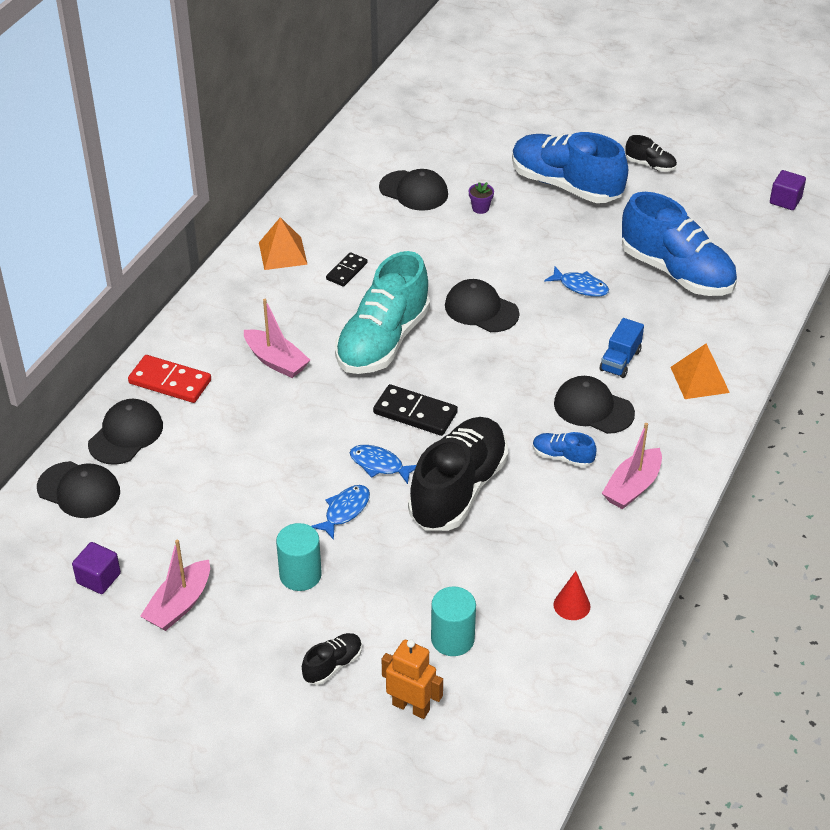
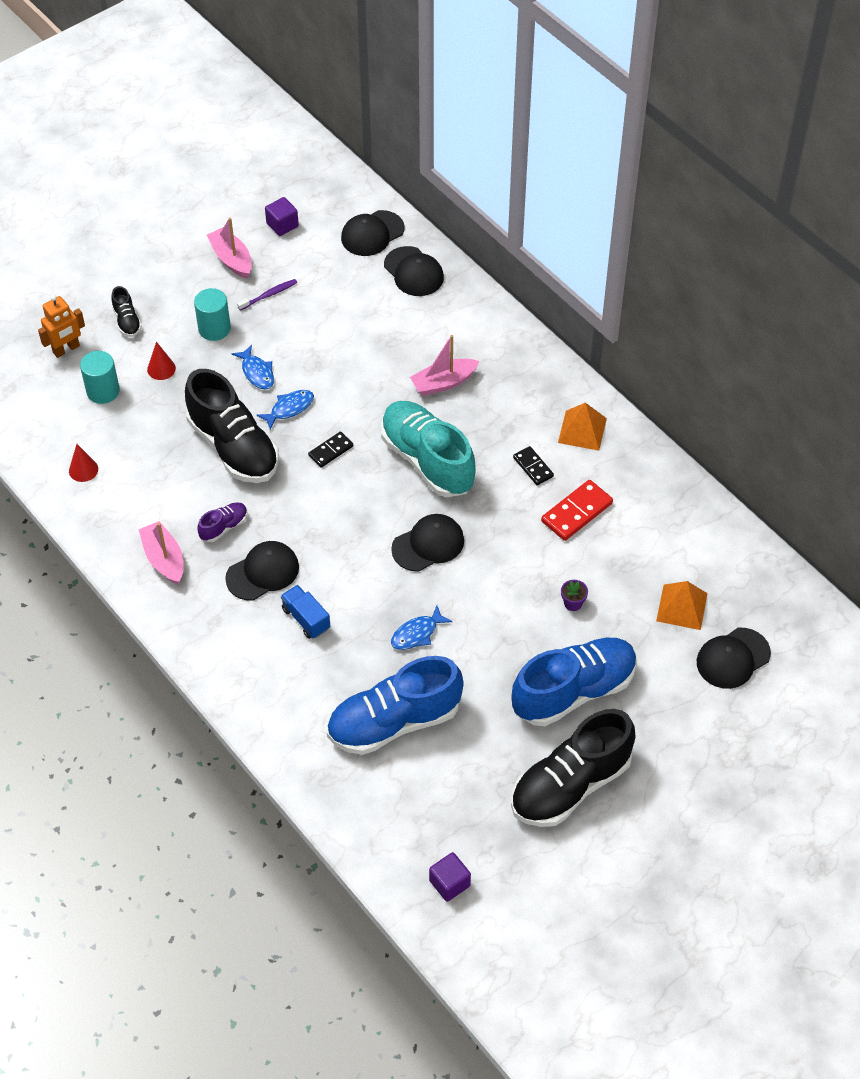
camera: 115 degrees right, 10 degrees up
red domino [128,355,211,403] -> red domino moved to [541,480,613,541]
black domino [373,384,458,436] -> black domino [308,432,353,468], size x0.62
black cap [379,169,448,211] -> black cap moved to [697,628,771,689]
blue shoe [533,432,597,468] -> purple shoe [198,502,248,542]
black shoe [625,135,677,172] -> black shoe [511,709,635,827], size x2.29
orange pyramid [671,343,730,399] -> orange pyramid moved to [656,581,708,630]
none -> red cone [147,342,176,380]
none -> purple toothbrush [237,279,297,311]

